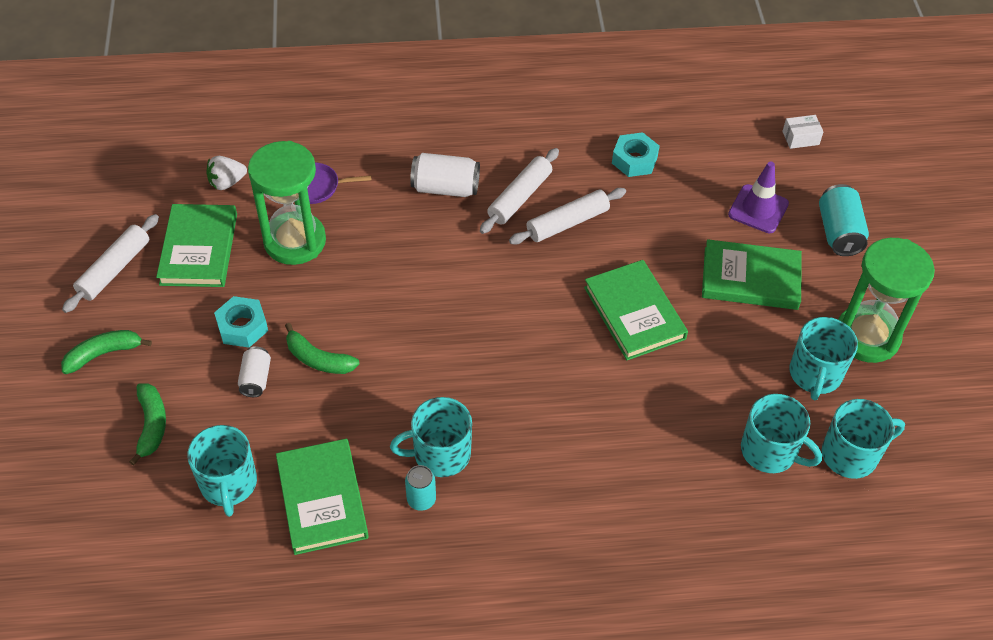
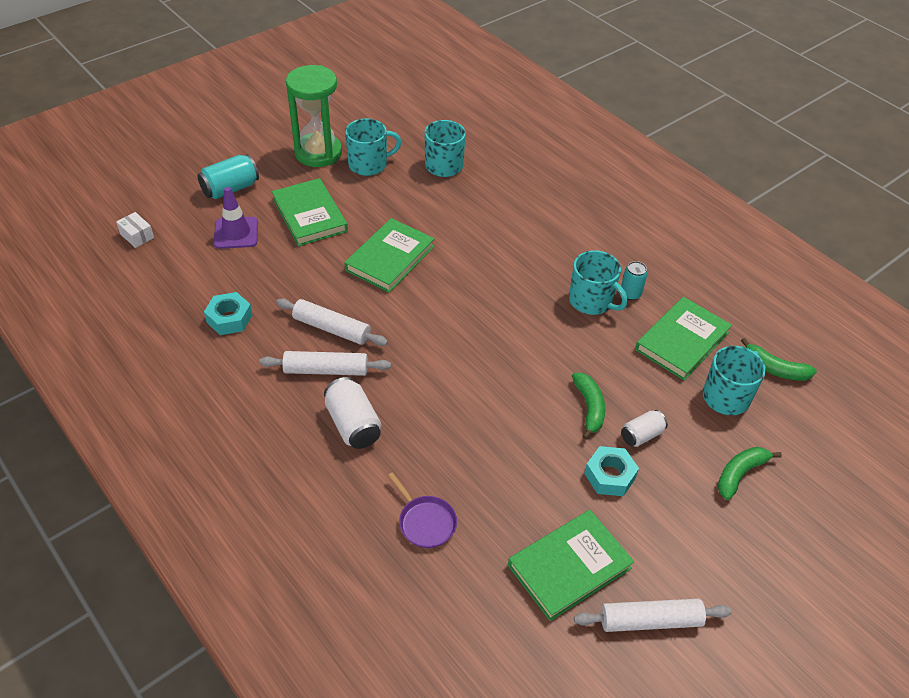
camera: 125 degrees left, 5 degrees down
green banana [61,330,152,374] -> green banana moved to [741,338,817,381]
white strawberry [206,156,247,190] -> none
green hourglass [248,141,326,265] -> none
turquoise mug [822,399,905,479] -> none

